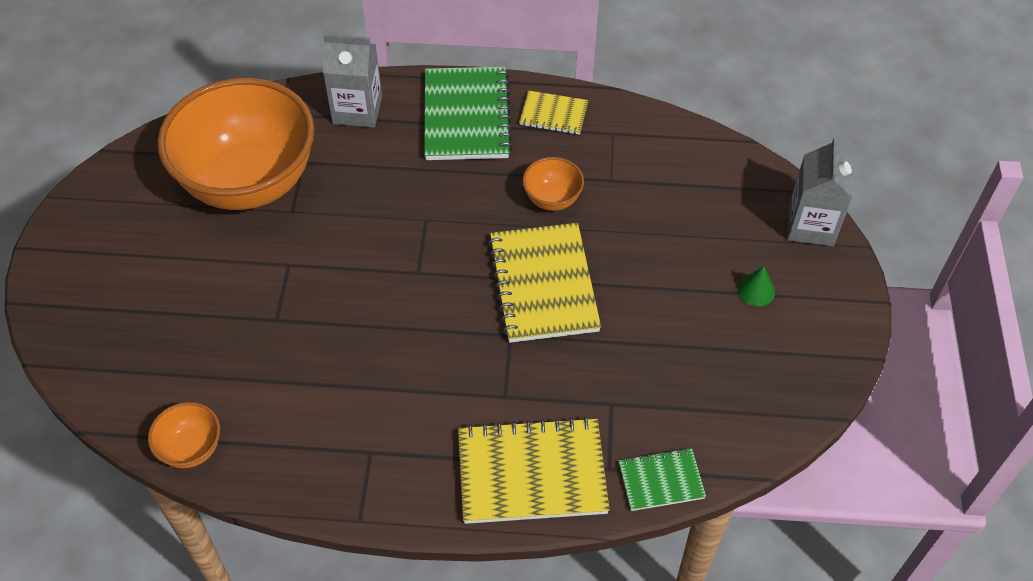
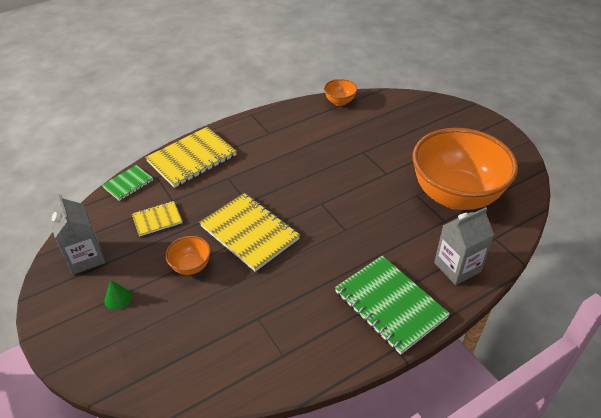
camera: 145 degrees right, 10 degrees down
yellow notebook [519,90,588,135] -> yellow notebook moved to [132,201,182,237]
orange bowl [522,157,584,211] -> orange bowl moved to [165,236,211,275]
grey carton [787,137,853,246] -> grey carton moved to [49,194,105,275]

